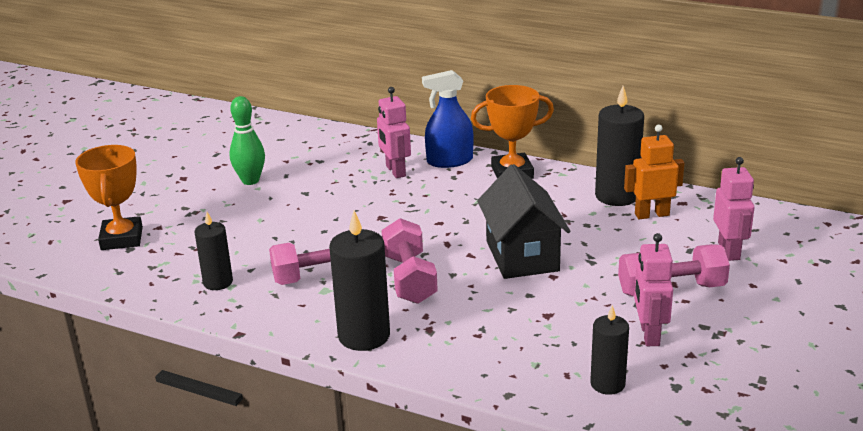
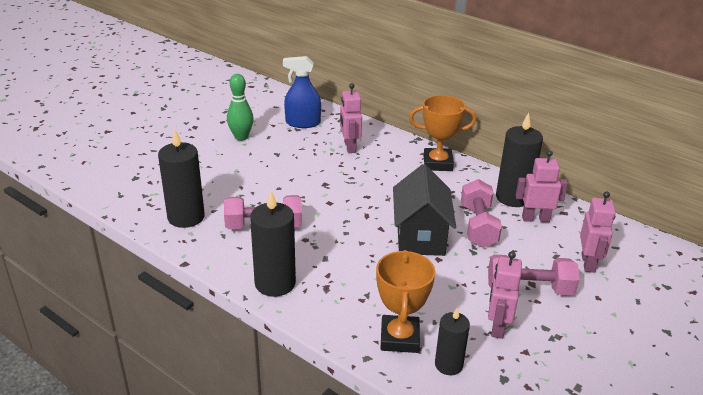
camera: 10 degrees right, 5 degrees up
orange trophy [75,145,143,250] -> orange trophy moved to [376,250,436,353]
black candle [195,212,233,290] -> black candle [158,129,205,228], size x1.62
pink dumbbell [381,218,438,304] -> pink dumbbell moved to [461,179,502,248]
blue spray bottle [422,70,474,168] -> blue spray bottle moved to [283,56,321,128]
orange robot [624,125,684,219] -> pink robot [516,150,568,222]

